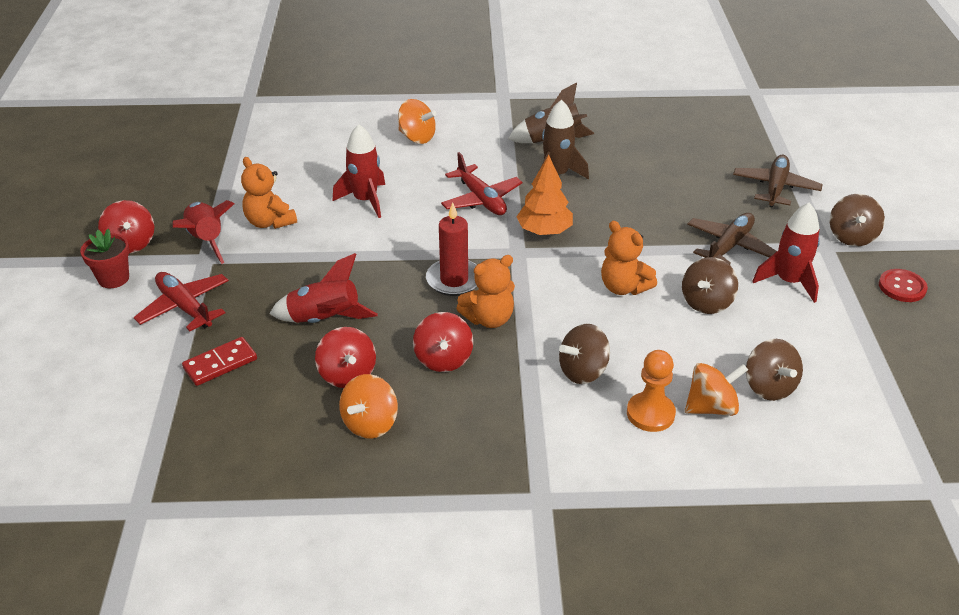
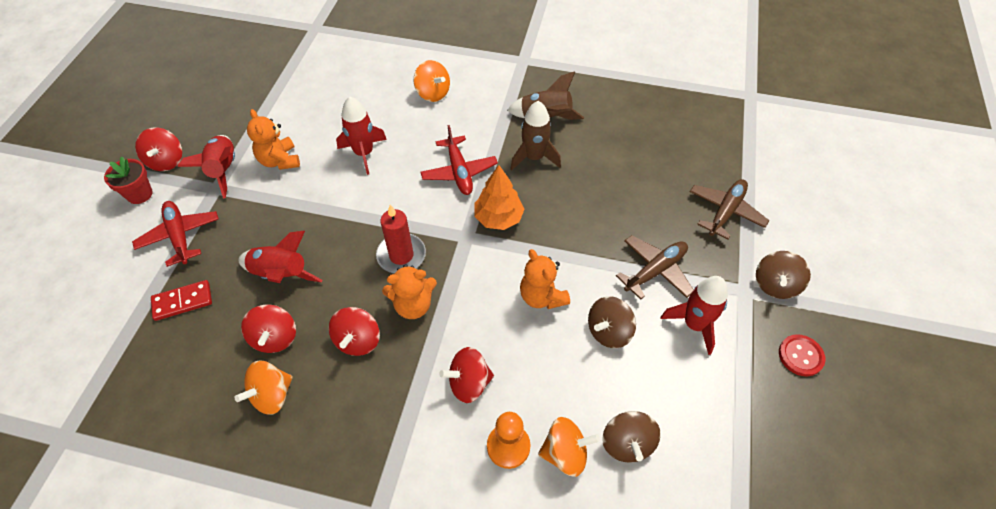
camera: 15 degrees right, 15 degrees up
brown spinning top [559,324,610,384] -> red spinning top [439,347,494,403]

